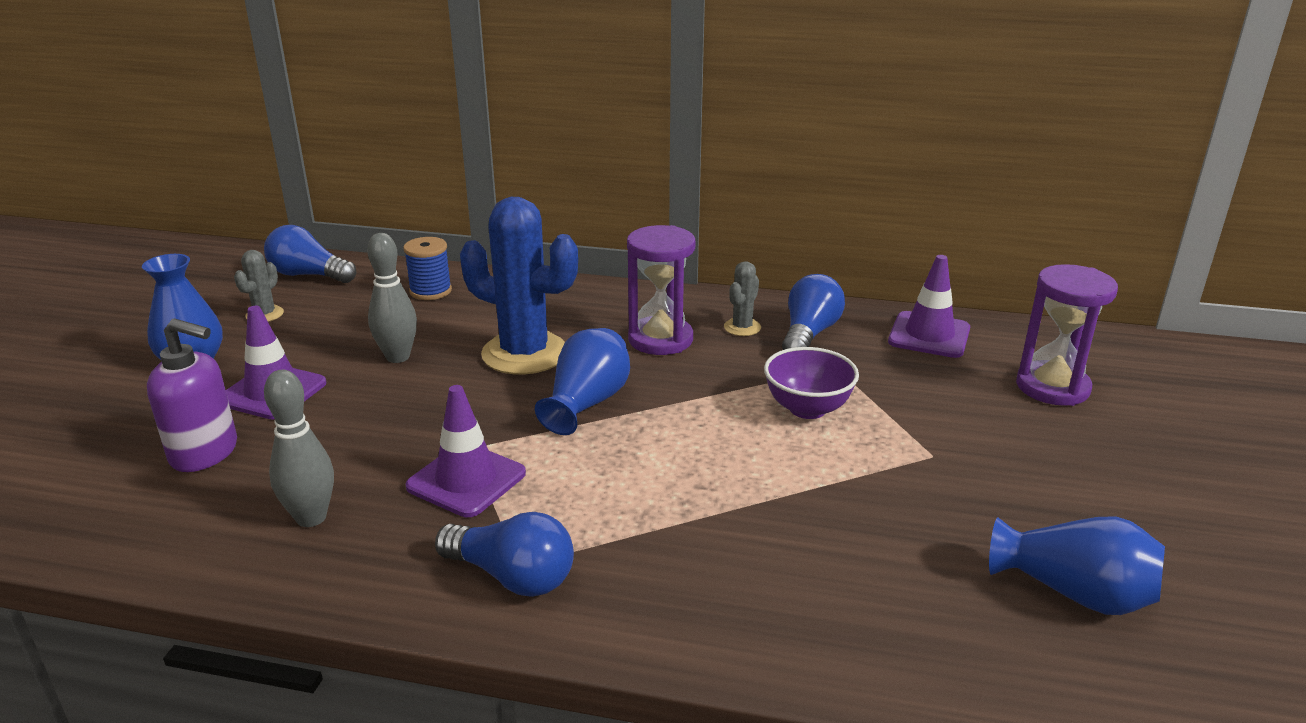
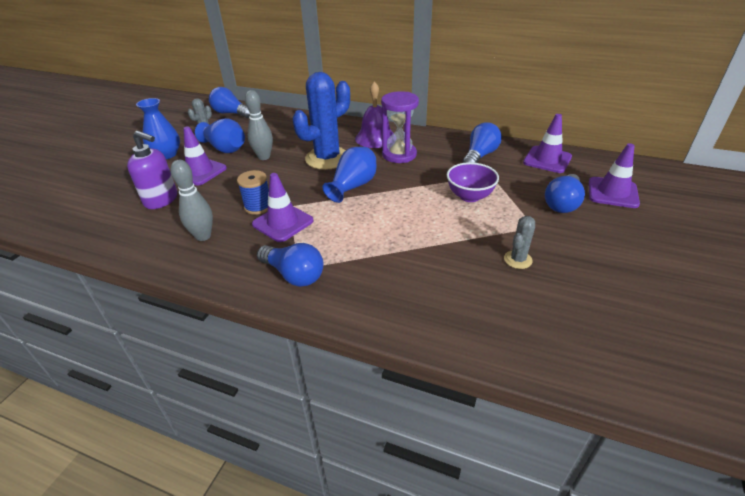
camera: 10 degrees right, 10 degrees up
blue spool [403,237,452,300] -> blue spool moved to [237,170,269,215]
blue cactus [460,197,578,375] -> blue cactus turned 75 degrees counterclockwise [293,72,350,170]
grey cactus [724,261,761,336] -> grey cactus moved to [504,216,535,269]
blue vase [989,516,1165,615] -> blue vase moved to [195,118,245,153]
purple hourglass [1016,264,1118,406] -> purple traffic cone [589,143,640,208]
none -> purple bell [355,82,394,148]
none -> blue light bulb [545,174,585,213]

